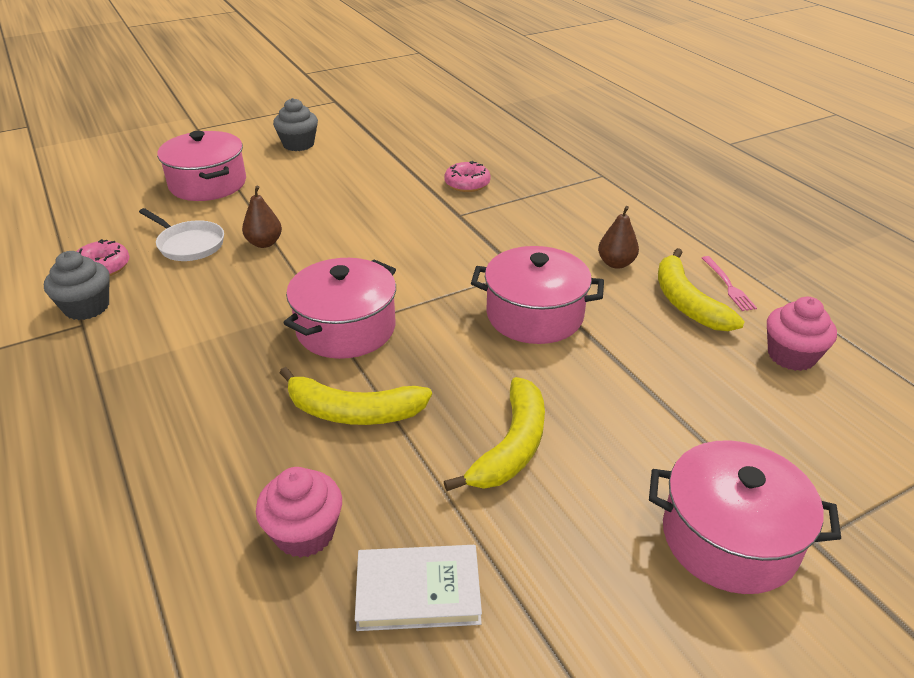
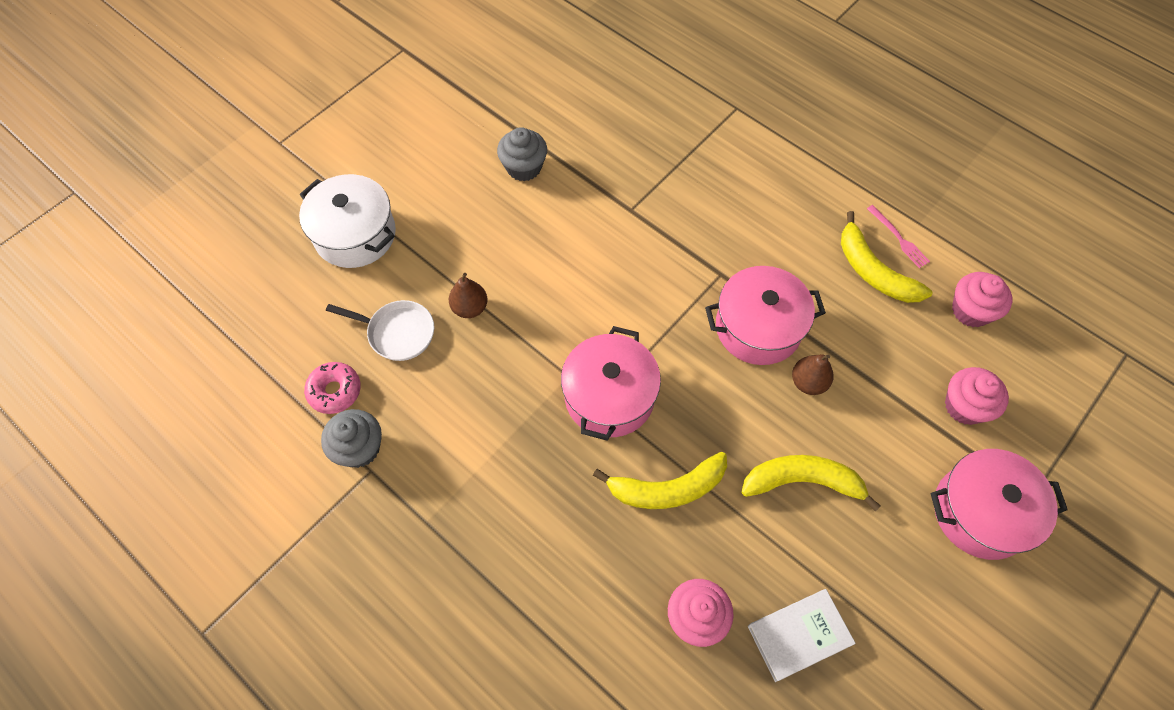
camera: 20 degrees left, 25 degrees up
pink pot [157,131,246,201] -> white pot [299,174,396,268]
grey cupcake [273,98,318,151] -> grey cupcake moved to [497,127,547,181]
pink donut [444,161,491,192] -> none
yellow banana [444,377,545,491] -> yellow banana turned 90 degrees counterclockwise [741,455,881,512]
brown pear [598,206,639,269] -> brown pear moved to [792,354,834,395]
none -> pink cupcake [945,367,1009,425]

